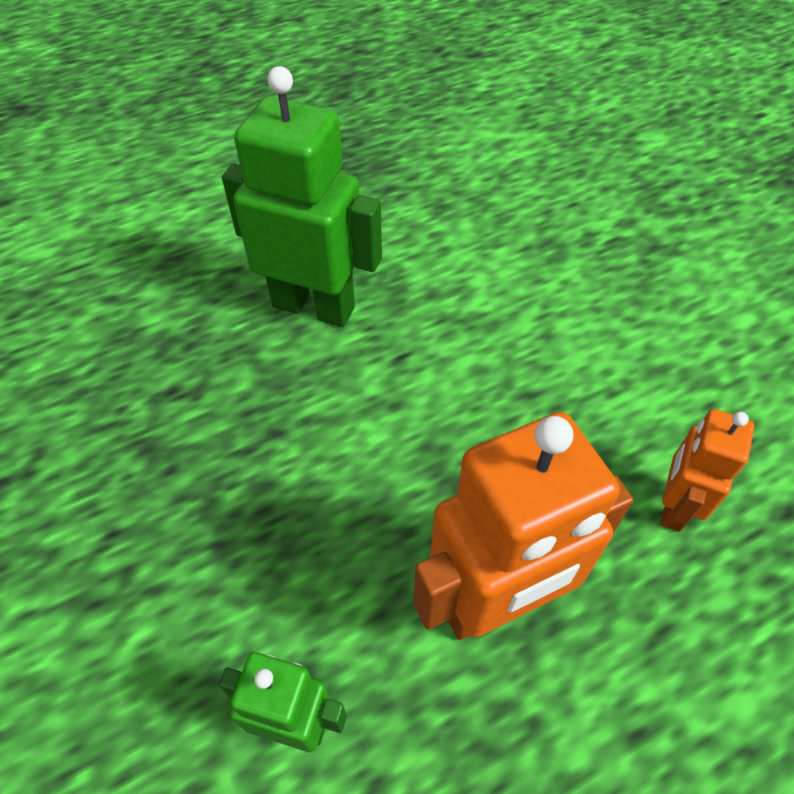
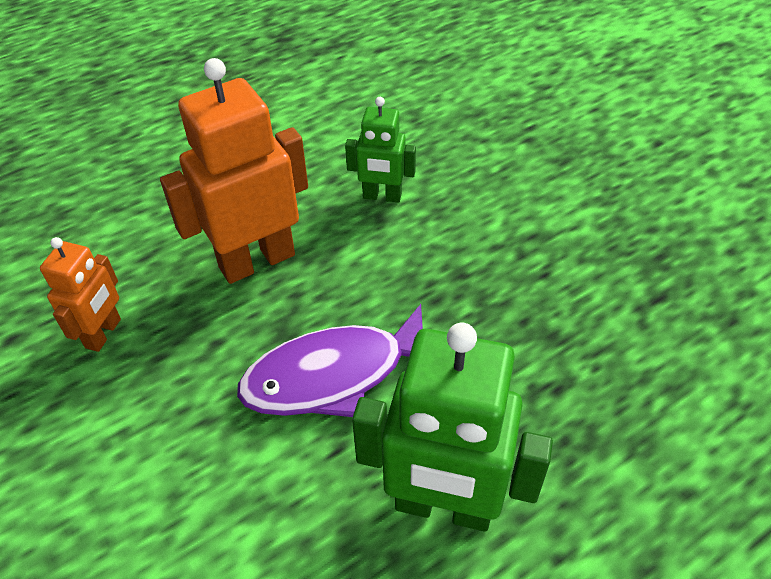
camera: 175 degrees right, 5 degrees down
none -> purple fish [237,304,423,417]

